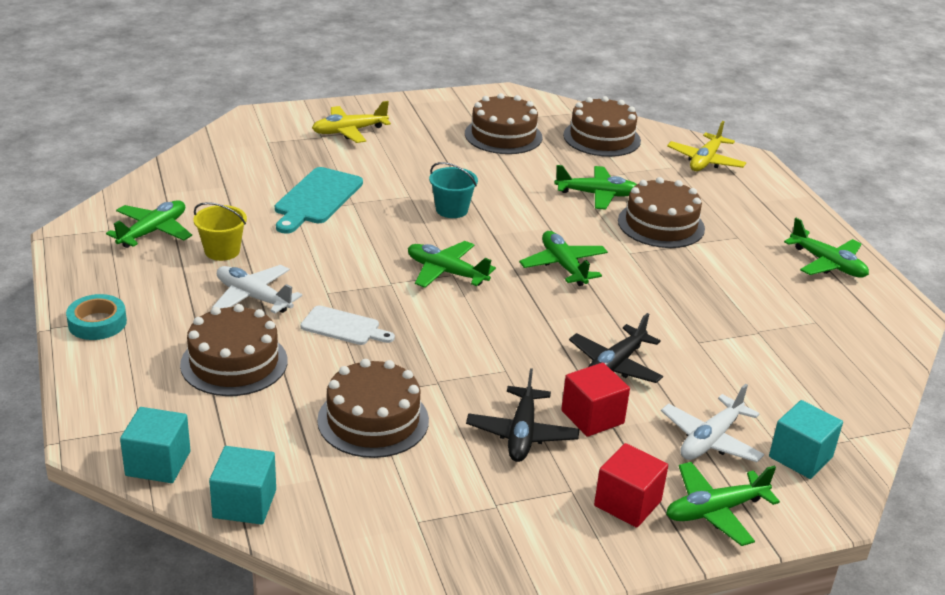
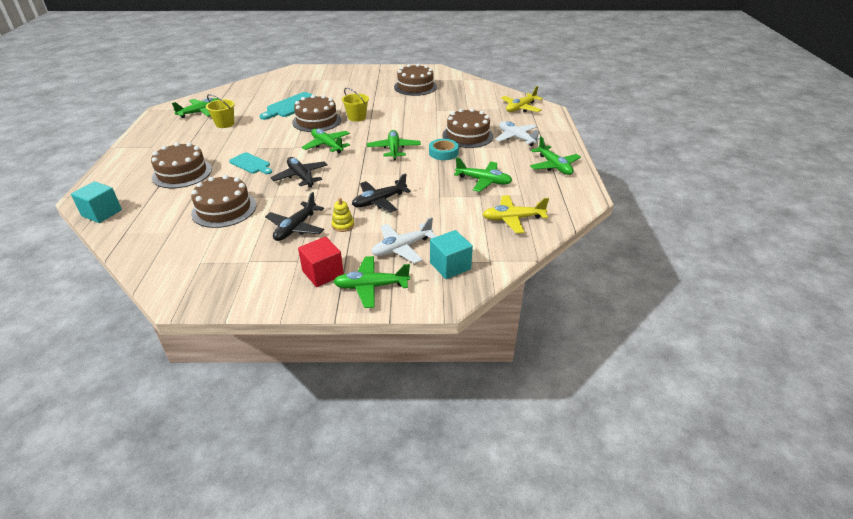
camera: 20 degrees right, 5 degrees up
turquoise tape [66,294,127,340] -> turquoise tape moved to [429,139,459,160]
turquoise cube [209,446,276,524] -> none
white plane [212,265,302,314] -> white plane moved to [496,121,540,146]
white cutting board [300,305,395,345] -> turquoise cutting board [229,152,272,174]
yellow plane [312,101,391,143] -> yellow plane moved to [482,195,549,233]
turquoise bucket [429,162,478,218] -> yellow bucket [342,88,369,122]
green plane [554,165,637,210] -> green plane moved to [454,157,512,192]
red cube [561,363,630,437] -> yellow stacking toy [332,198,354,232]
brown cake [563,96,641,157] -> brown cake moved to [292,95,341,132]
none -> black plane [271,157,328,188]

